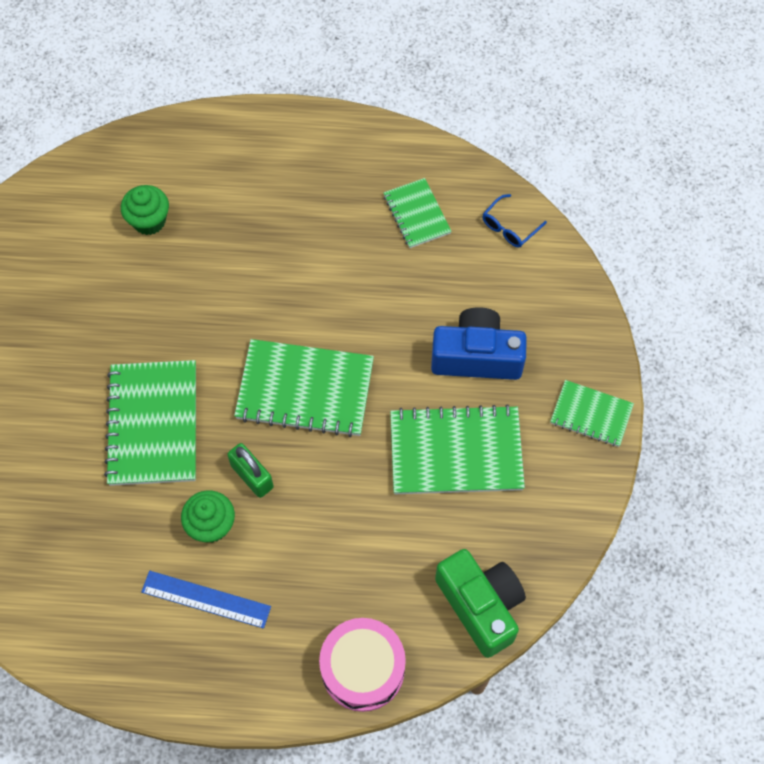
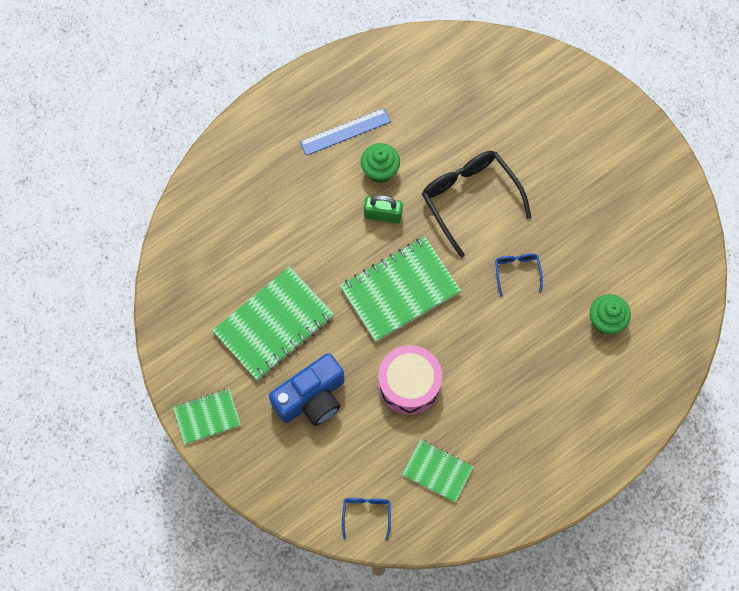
camera: 140 degrees right, 5 degrees up
green notebook [104,360,196,486] -> black glasses [422,151,531,258]
pink drum [319,618,406,712] -> pink drum moved to [378,345,442,415]
green camera [435,549,526,658] -> none
none -> blue glasses [495,254,543,297]

